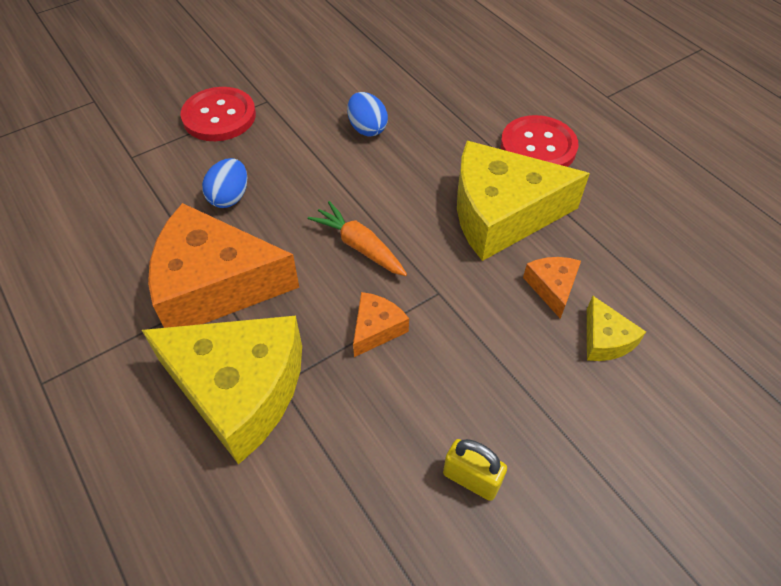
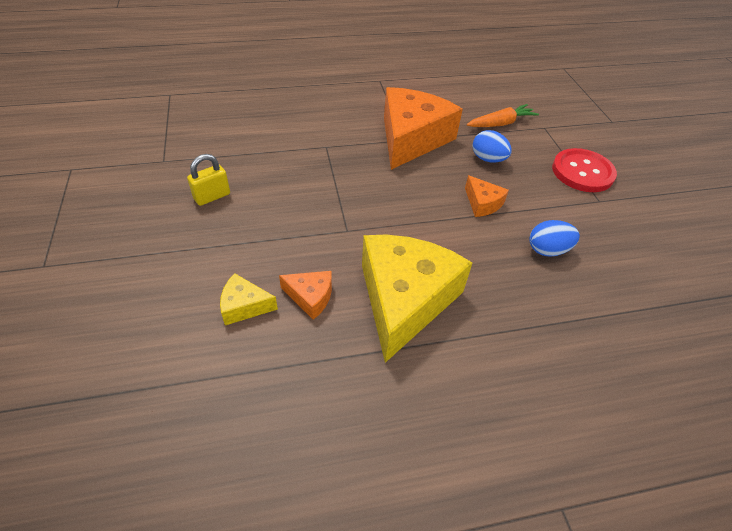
camera: 110 degrees right, 5 degrees down
yellow cheese [142,316,302,465] -> none
orange carrot [308,201,407,276] -> orange carrot moved to [467,104,539,127]
orange cheese [353,292,409,357] -> orange cheese moved to [465,175,509,217]
red button [501,115,578,167] -> none

